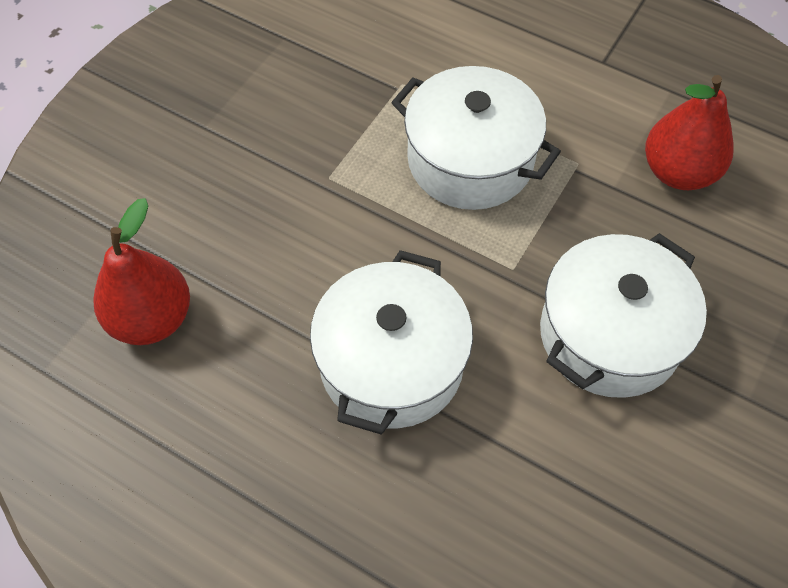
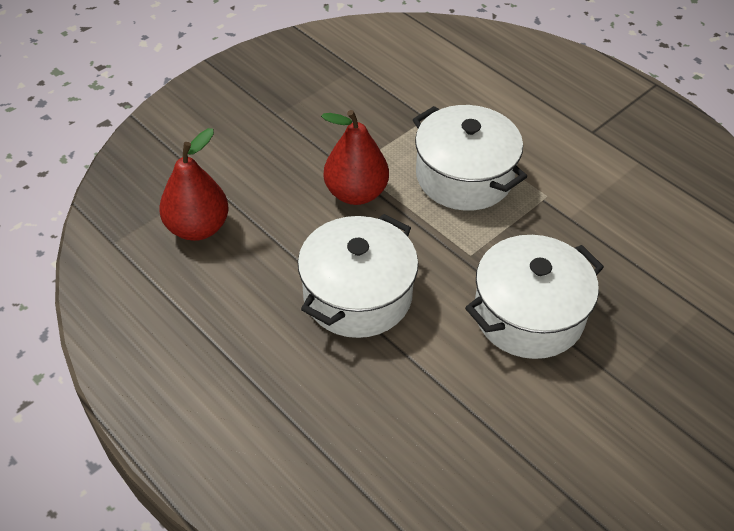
camera: 15 degrees right, 10 degrees down
red pear [645,75,734,190] -> red pear moved to [321,110,389,205]

